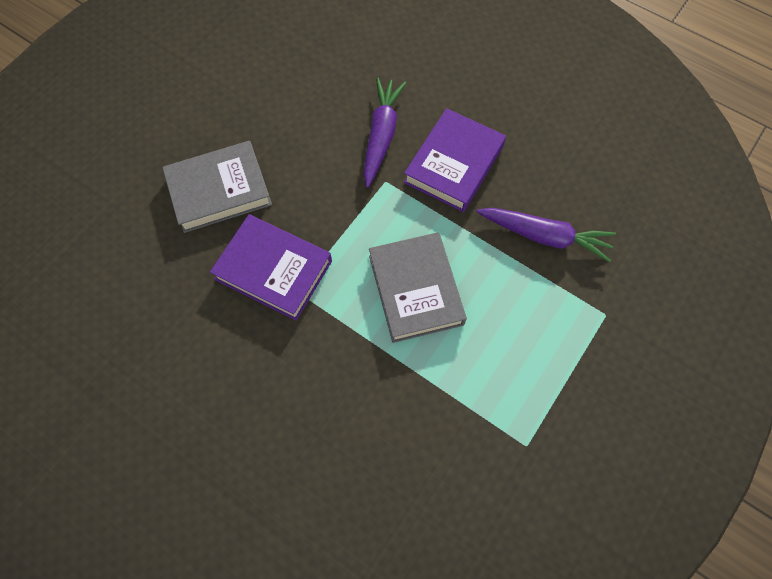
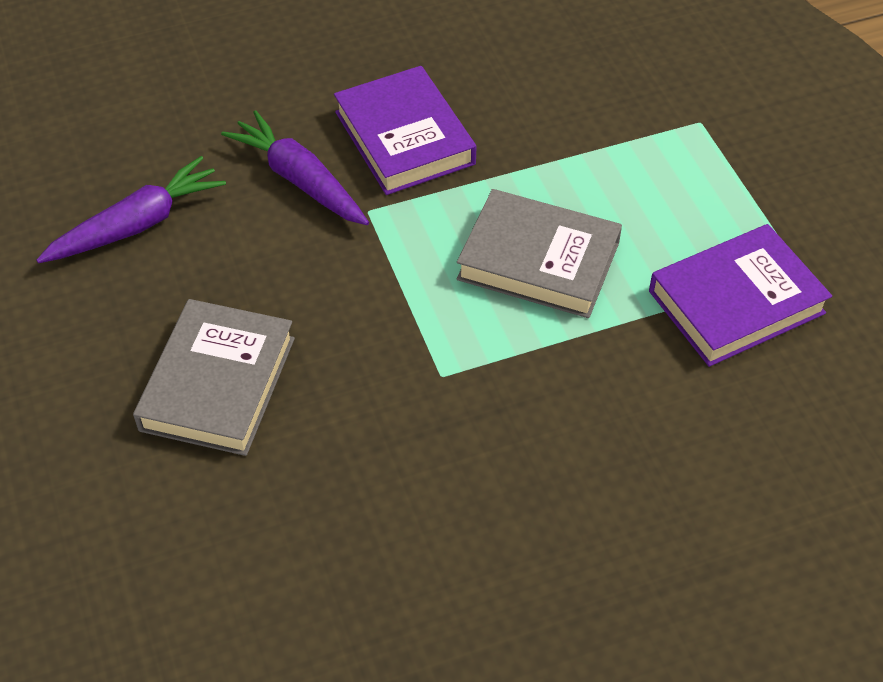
camera: 55 degrees left, 15 degrees down
purple book [210,214,332,321] -> purple book moved to [649,224,832,367]
purple carrot [476,208,616,262] -> purple carrot moved to [36,156,226,263]

